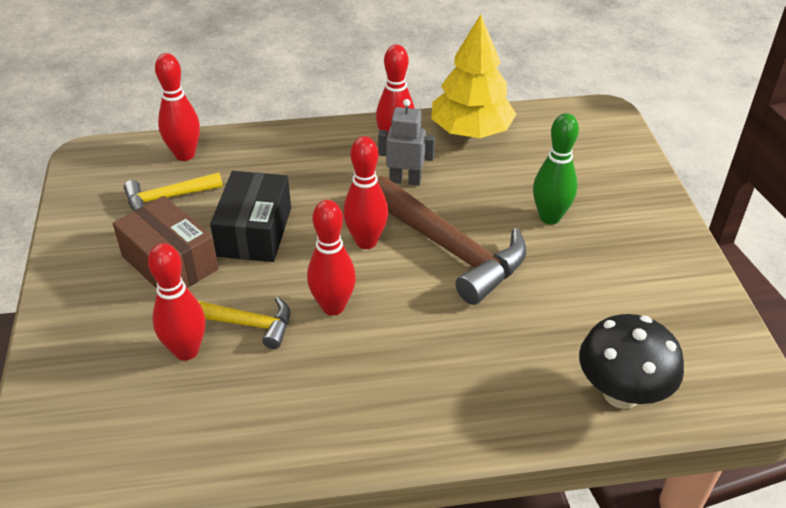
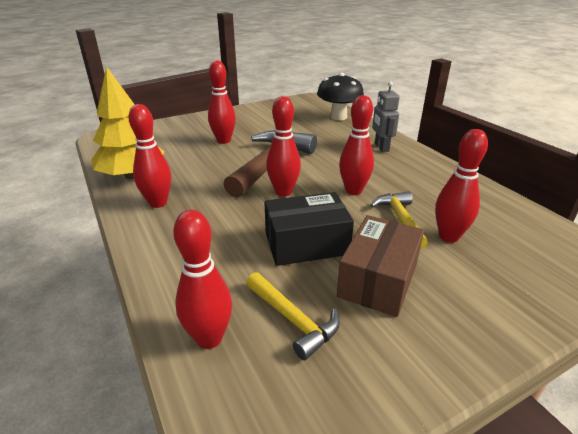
camera: 110 degrees left, 10 degrees down
grey robot [378,99,435,186] -> grey robot moved to [372,81,400,152]
green bowling pin [533,113,579,225] -> red bowling pin [208,60,236,144]

